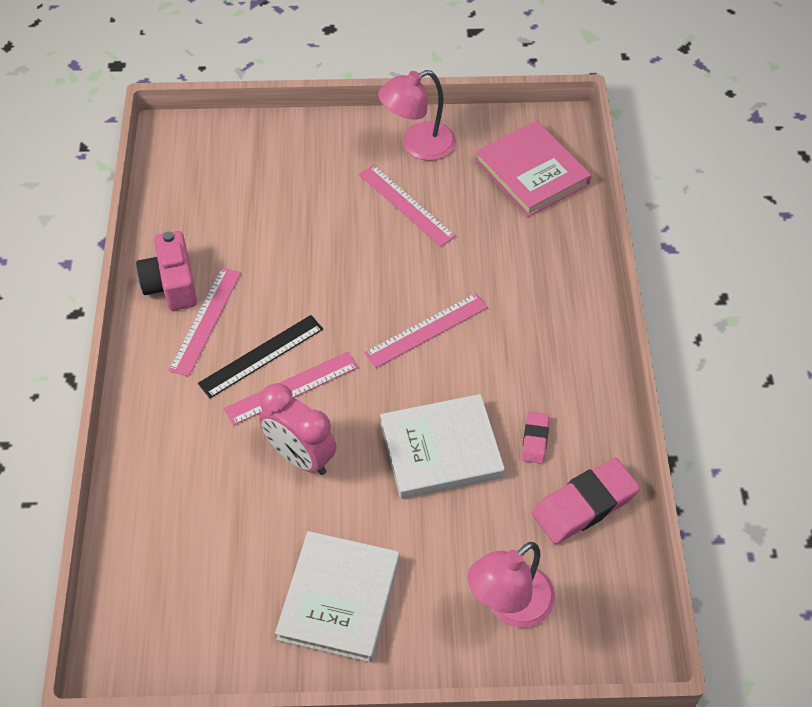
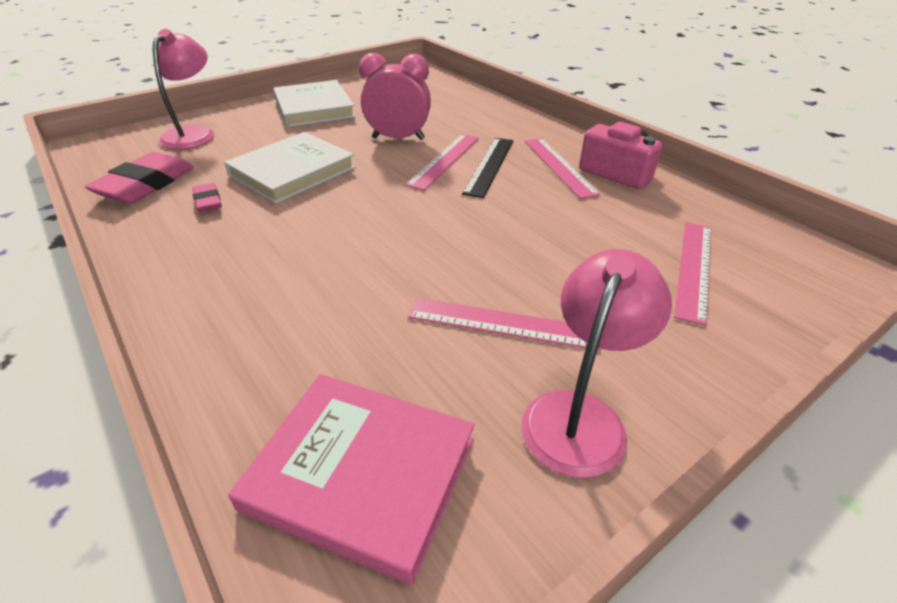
camera: 145 degrees right, 15 degrees down
pink ruler [364,293,488,368] -> pink ruler moved to [674,222,712,326]

